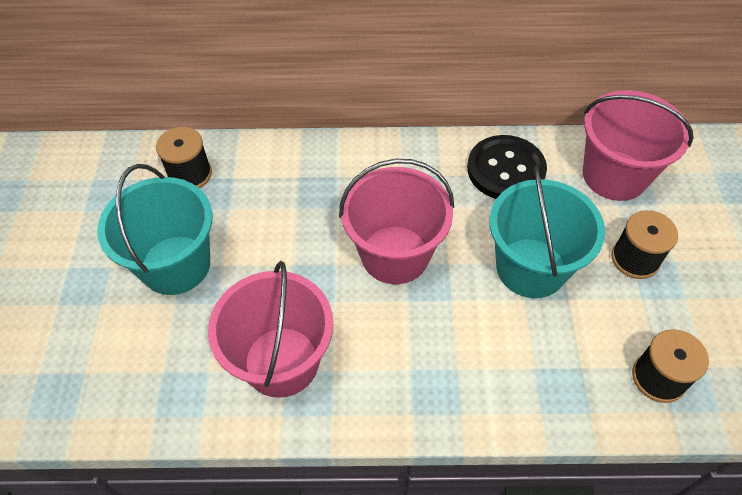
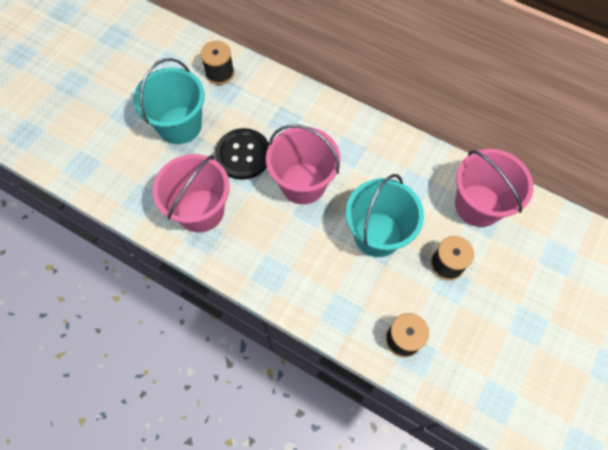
camera: 30 degrees right, 10 degrees up
black button [467,135,547,199] -> black button moved to [215,128,269,180]

